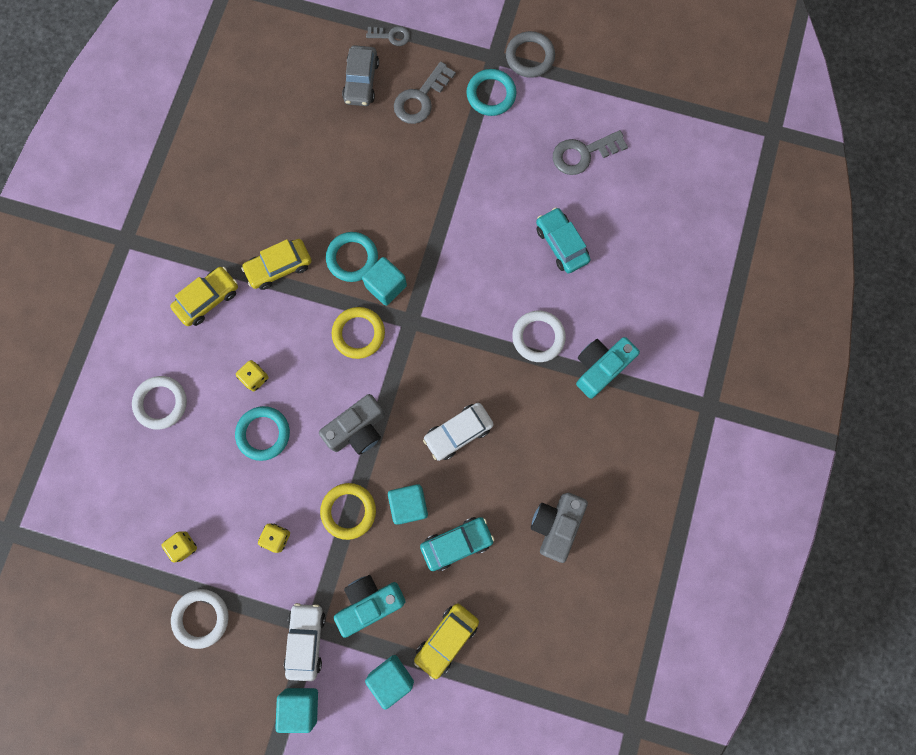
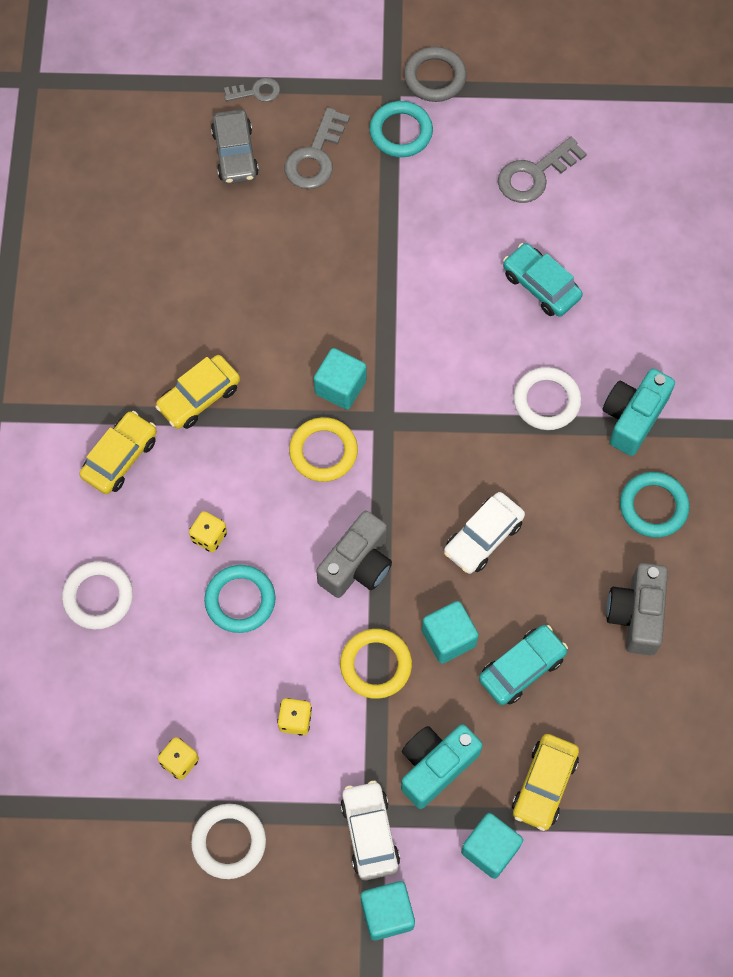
camera: 15 degrees left, 10 degrees down
turquoise ring [326,232,378,282] -> turquoise ring moved to [620,472,690,538]

